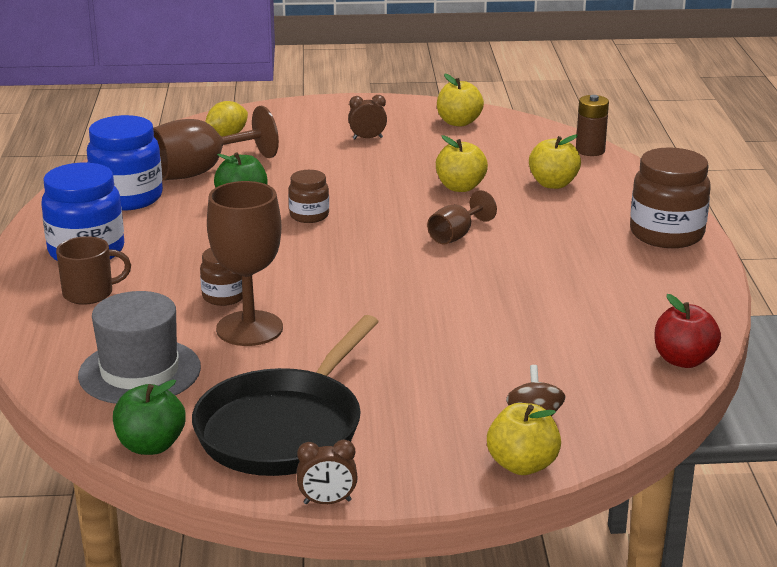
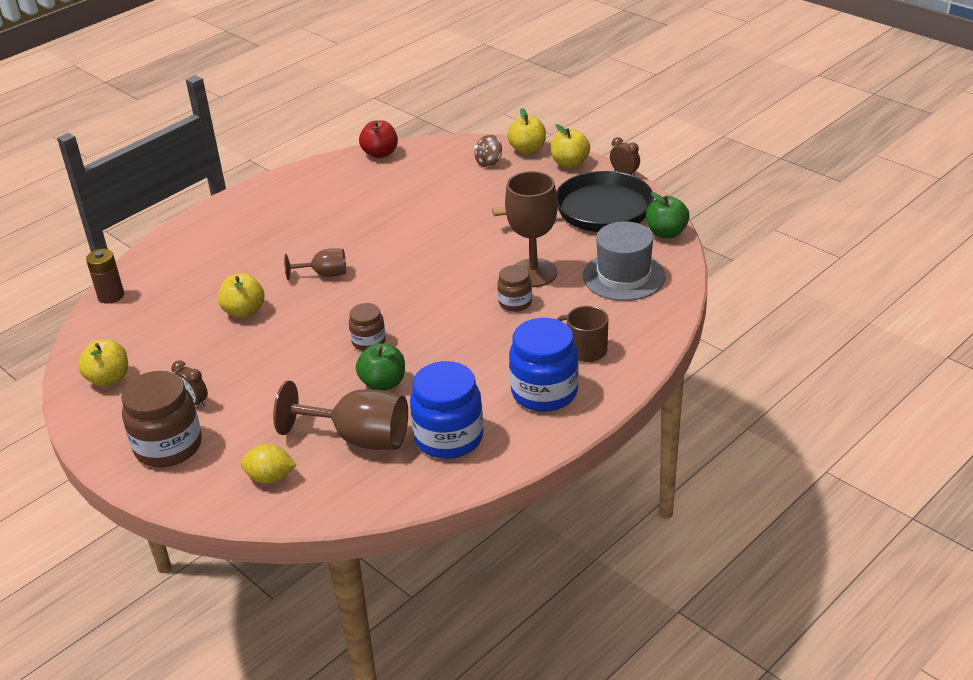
camera: 130 degrees left, 10 degrees up
yellow apple [529,135,581,189] -> yellow apple moved to [551,124,590,168]
brown jar [630,147,711,248] -> brown jar moved to [121,371,202,467]

